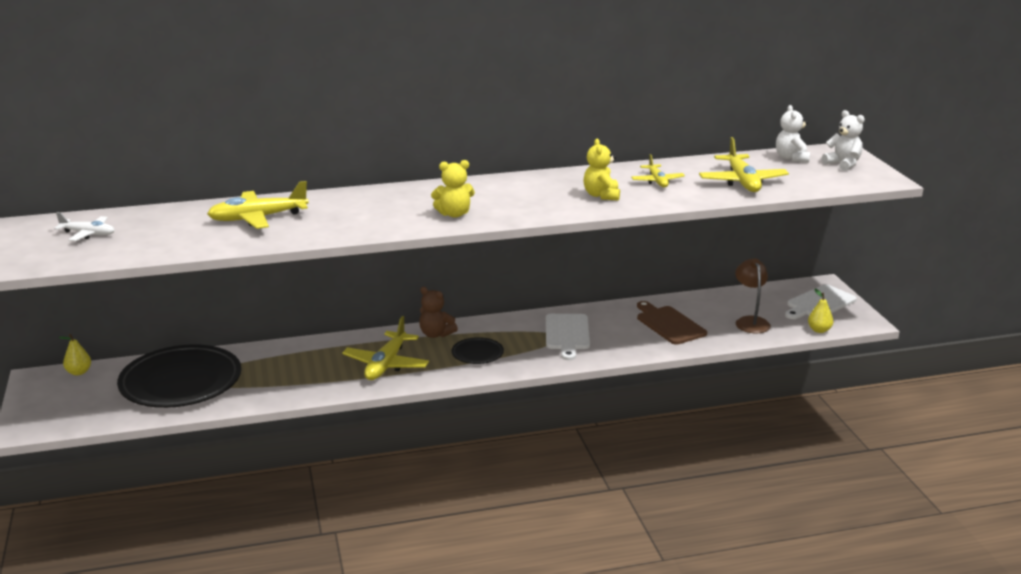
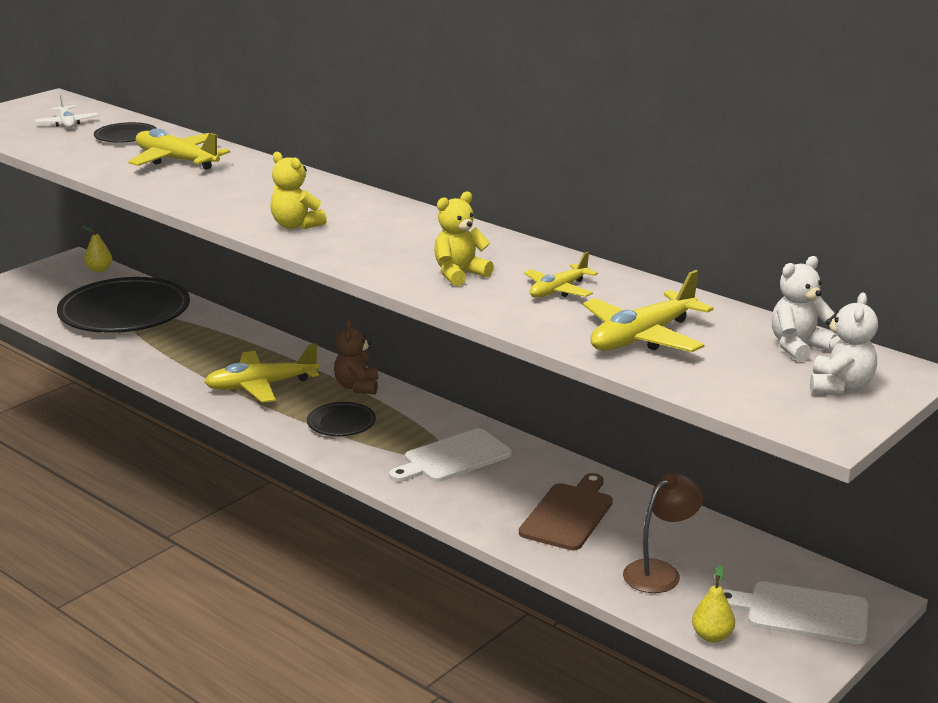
camera: 55 degrees right, 0 degrees up
none -> black plate [94,122,157,143]

